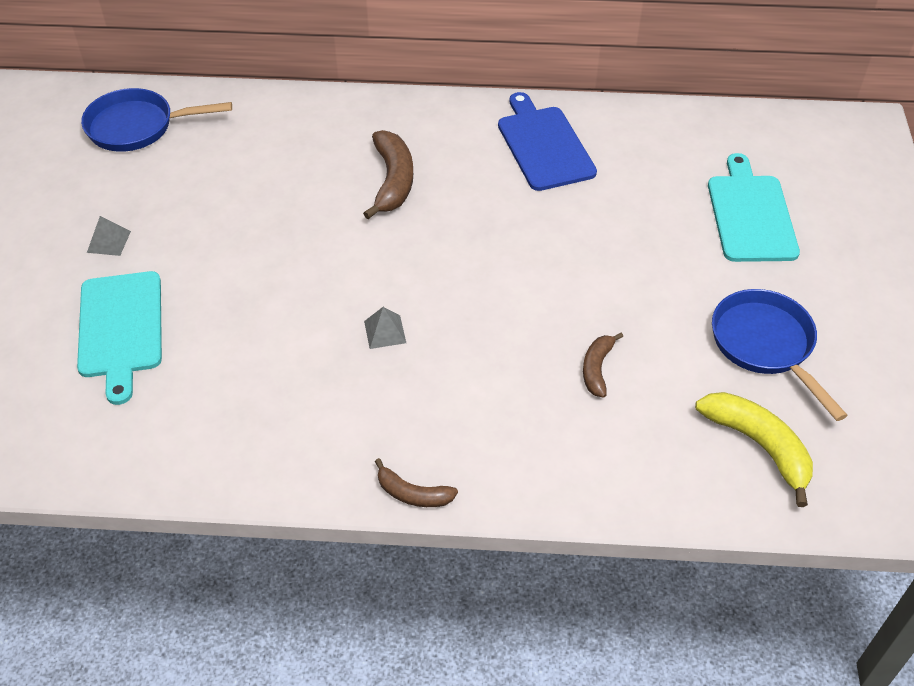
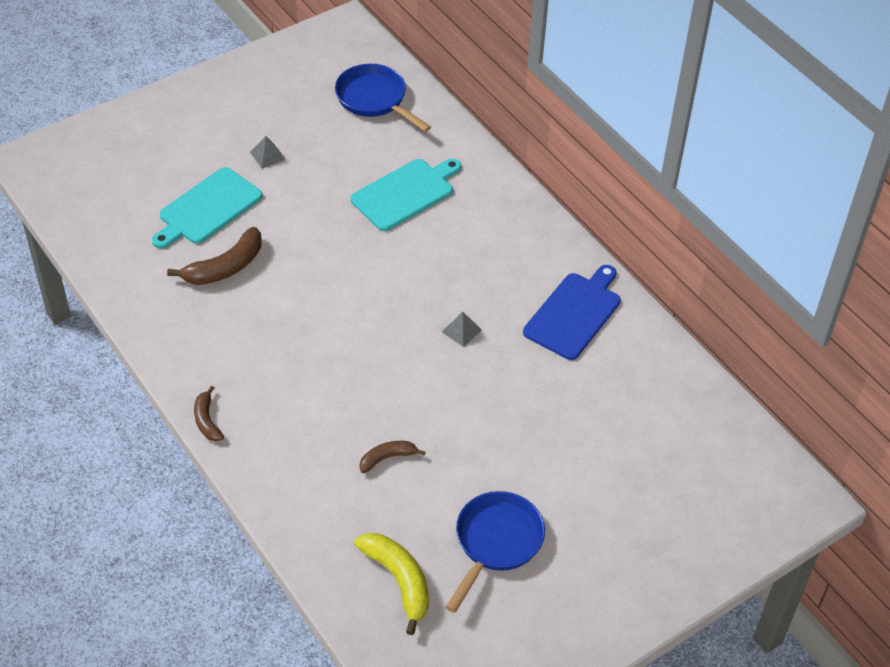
camera: 50 degrees right, 0 degrees up
brown banana [363,130,413,219] -> brown banana moved to [167,227,261,285]
grey pyramid [364,307,406,349] -> grey pyramid moved to [442,312,482,347]
yellow banana [695,392,813,507] -> yellow banana turned 45 degrees counterclockwise [354,533,429,635]
turquoise cutting board [708,153,800,262] -> turquoise cutting board moved to [350,159,461,231]

